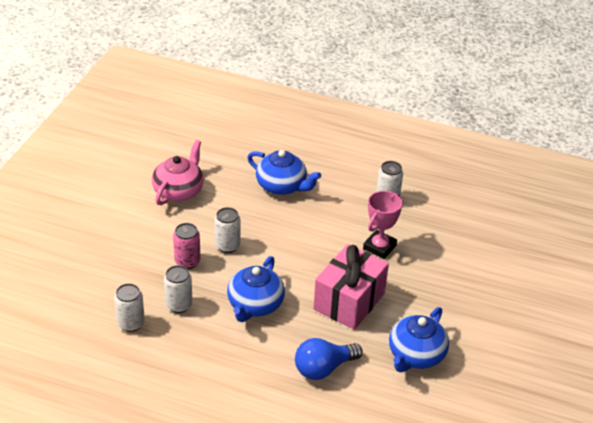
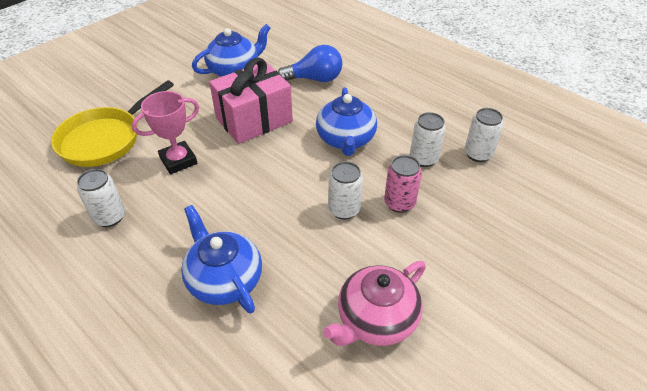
camera: 155 degrees left, 5 degrees up
blue teapot [227,256,285,322] -> blue teapot turned 135 degrees clockwise [316,87,377,156]
none -> yellow pan [51,80,174,167]

